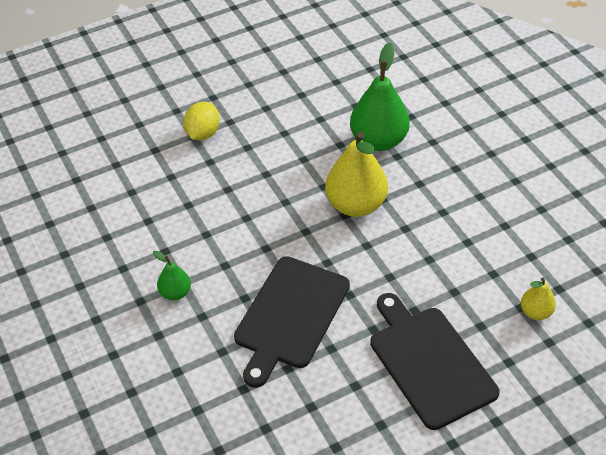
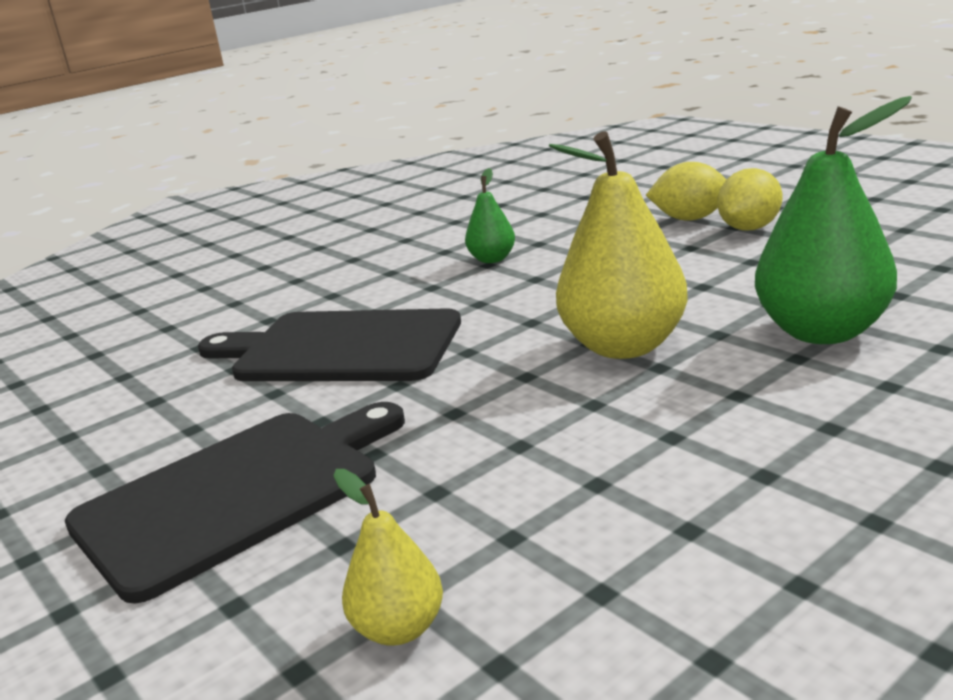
camera: 80 degrees right, 25 degrees down
green pear [153,251,191,300] -> green pear moved to [465,168,515,263]
none -> yellow lemon [717,168,782,230]

